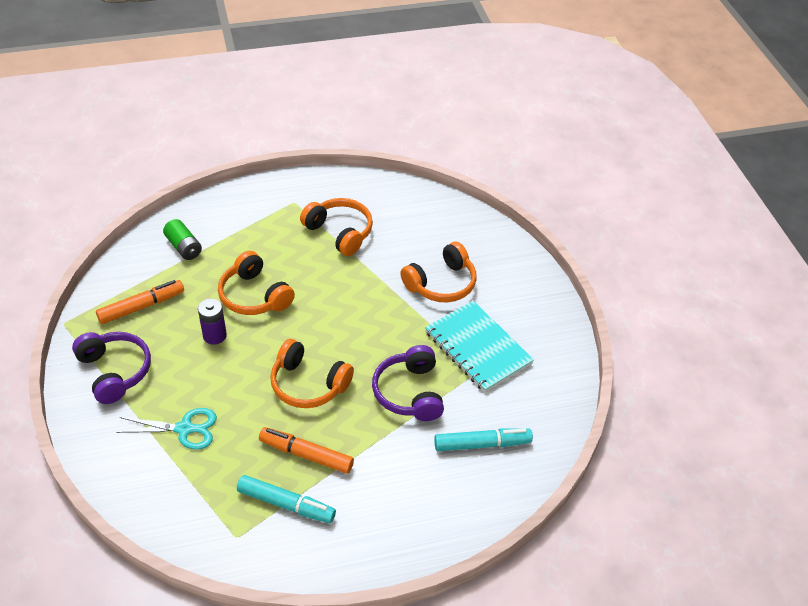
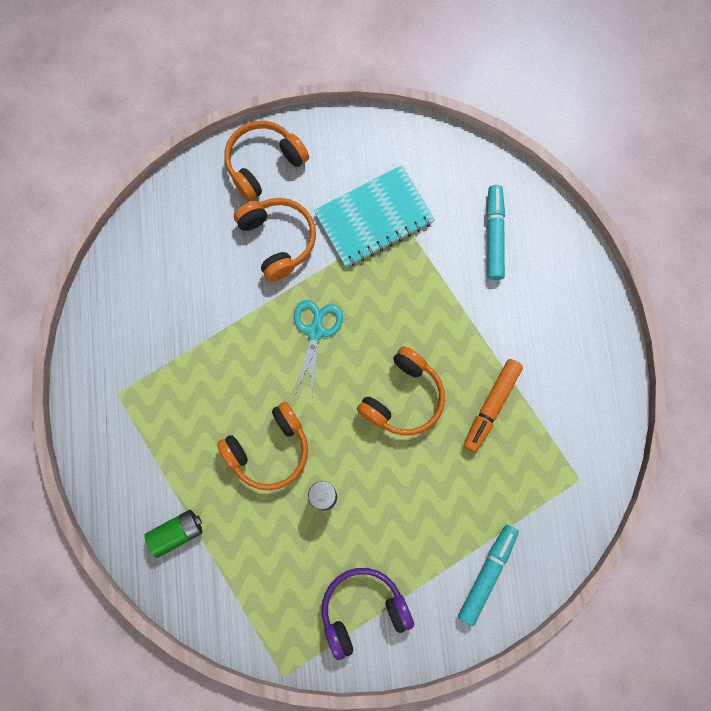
camera: 80 degrees left, 30 degrees up
orange marker [96,280,184,324] -> none
turquoise scissors [116,408,217,450] -> turquoise scissors moved to [294,300,343,394]
turquoise marker [237,475,336,523] -> turquoise marker moved to [458,525,519,626]
orange headphones [300,198,373,256] -> orange headphones moved to [224,121,309,202]
purple headphones [372,345,444,421] -> none

